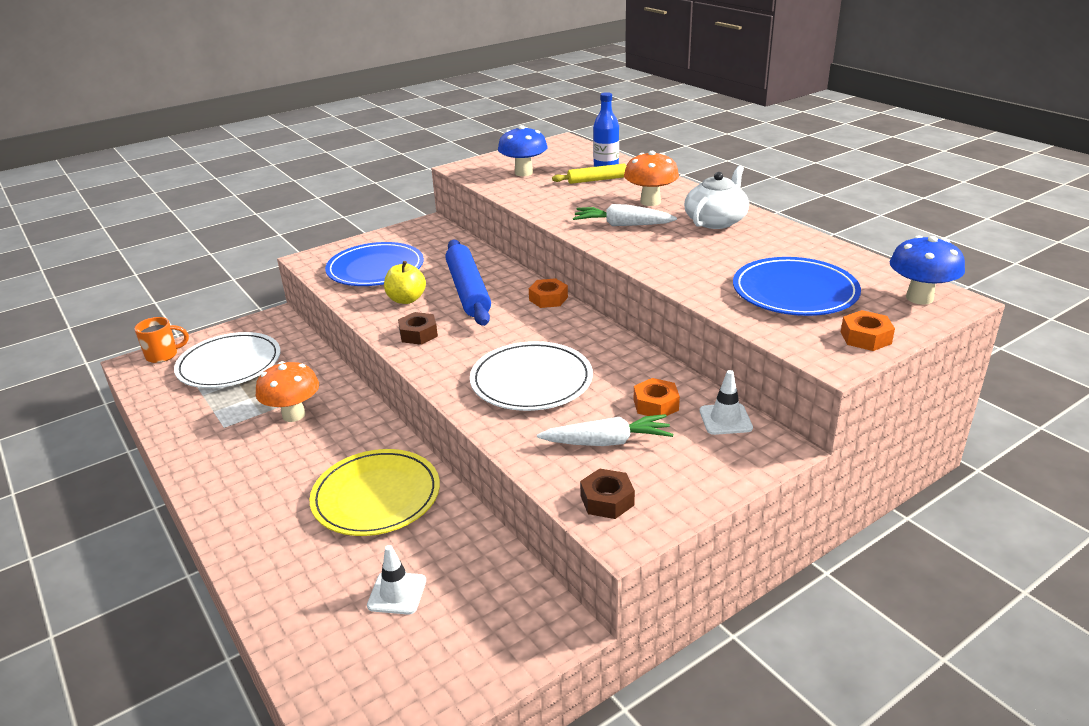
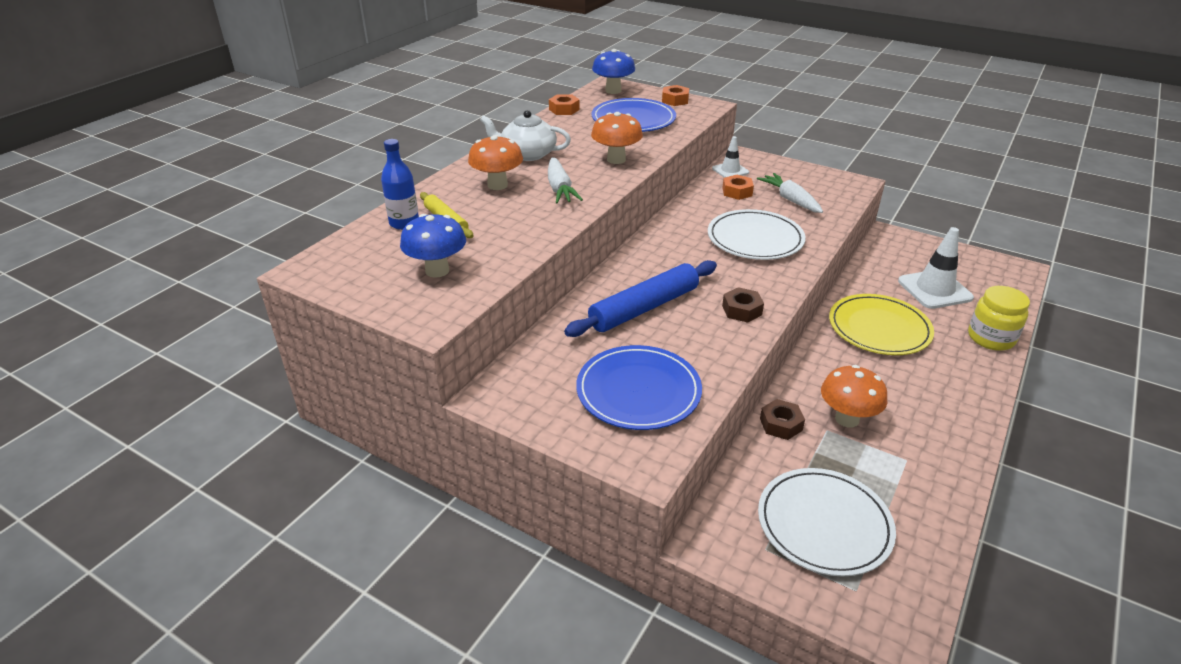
camera: 115 degrees left, 5 degrees up
orange mug [134,317,189,363] -> none
white traffic cone [367,545,426,615] -> white traffic cone [898,227,974,309], size x1.72
yellow apple [384,261,426,304] -> none
orange nut [529,278,568,308] -> orange nut moved to [549,94,580,115]
brown nut [580,468,635,519] -> brown nut moved to [760,399,805,440]
none -> orange mushroom [591,112,643,164]
none -> yellow jar [968,286,1030,351]

